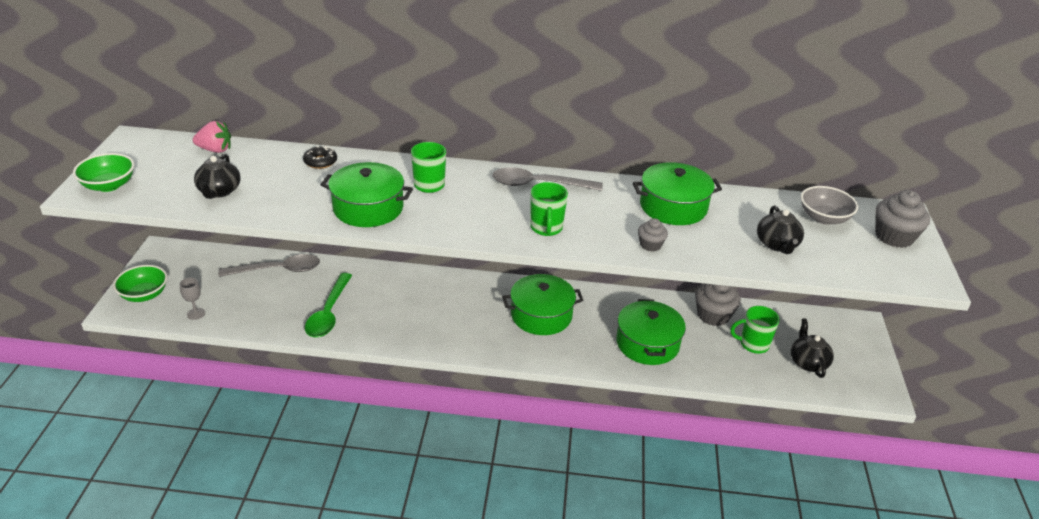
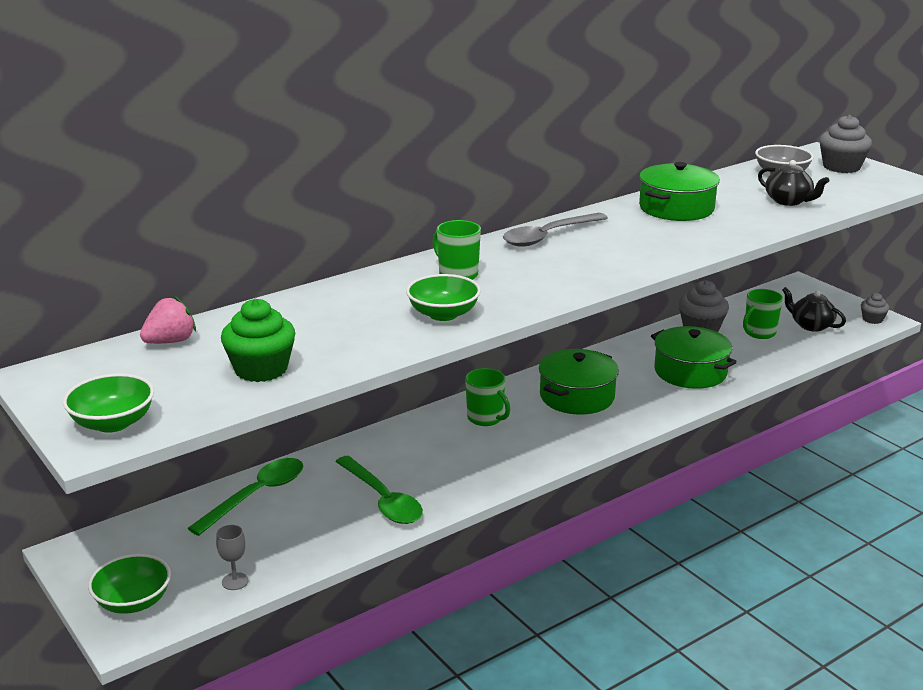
camera: 40 degrees left, 10 degrees down
black teapot [194,154,241,199] -> green cupcake [221,299,295,382]
grey spoon [218,254,320,277] -> green spoon [187,458,303,536]
black donut [303,146,337,169] -> none
green pot [321,162,413,227] -> green bowl [406,274,481,321]
green mug [530,182,568,236] -> green mug moved to [465,368,510,426]
grey cupcake [638,218,668,252] -> grey cupcake moved to [861,293,889,324]

